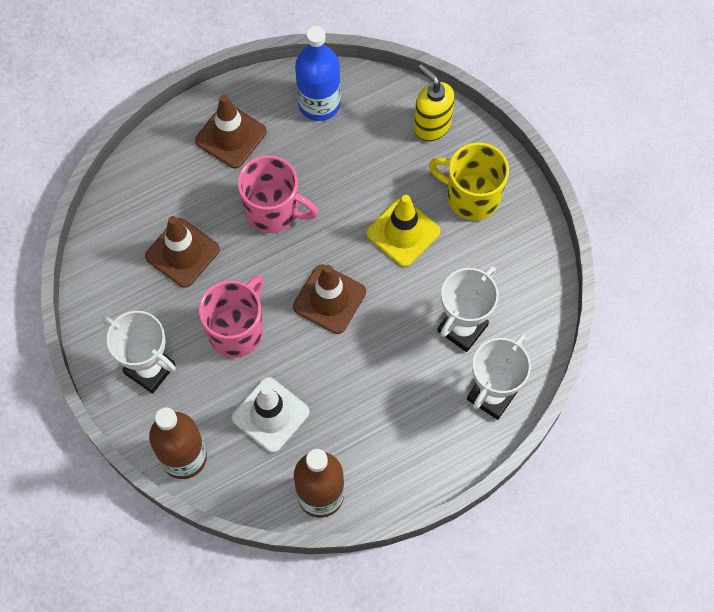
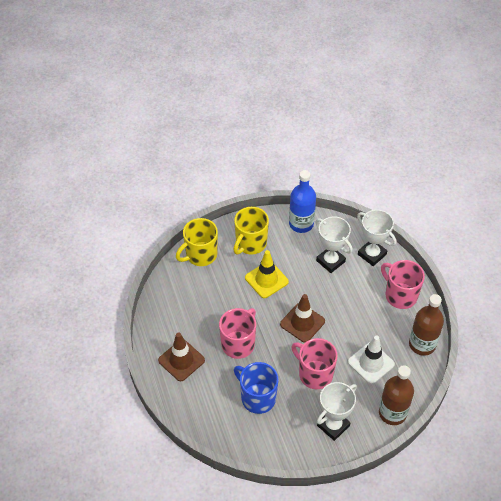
camera: 80 degrees left, 15 degrees down
brown traffic cone [145,216,220,288] -> blue mug [234,362,279,414]
blue bottle [295,26,341,121] -> blue bottle moved to [289,170,316,233]
yellow soap dispenser [414,64,455,142] -> yellow mug [176,218,218,266]
none -> pink mug [381,260,425,309]

